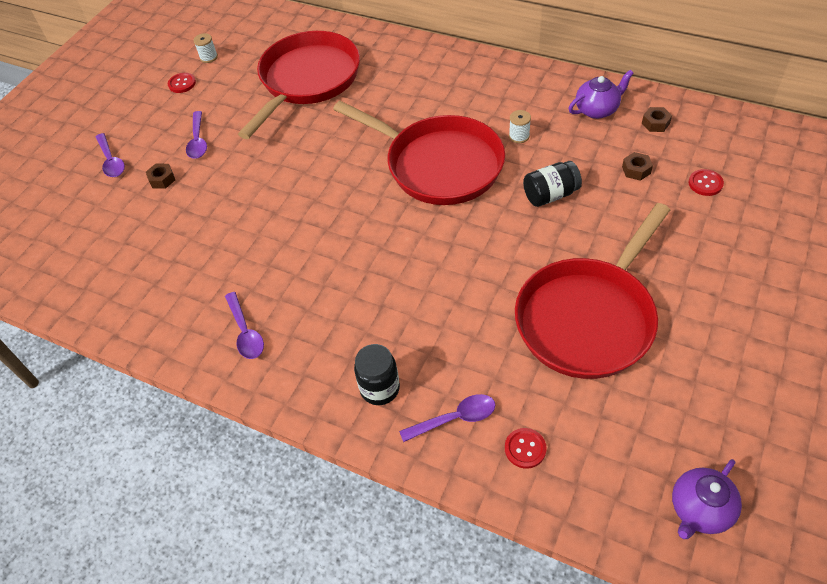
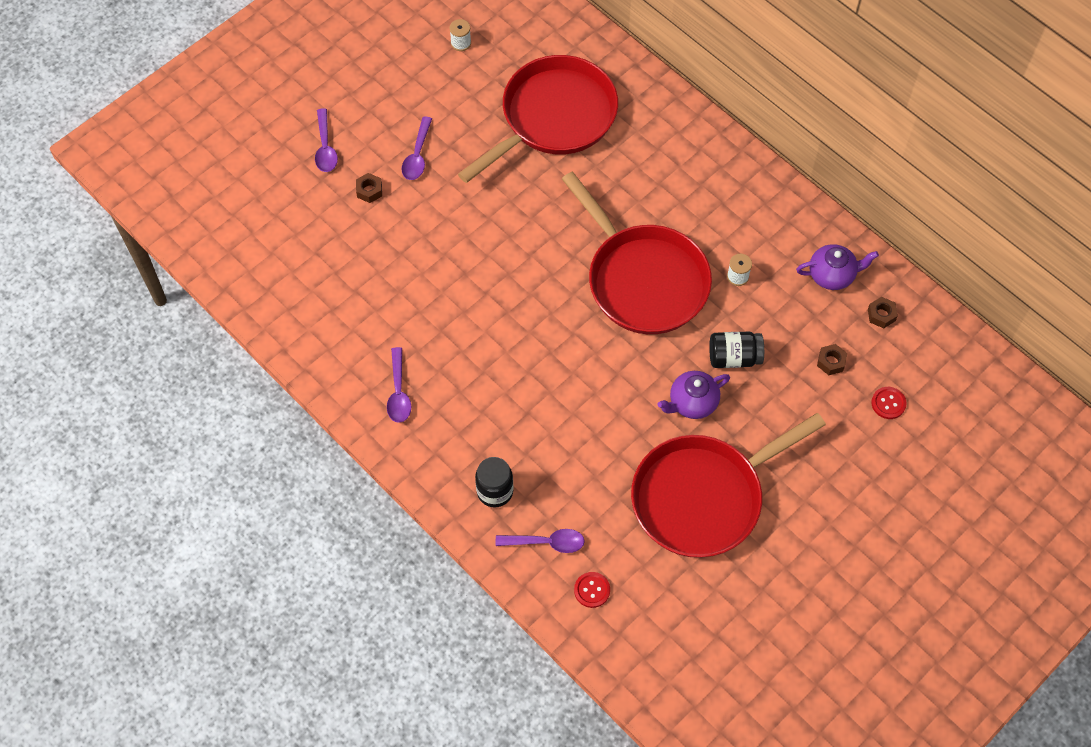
camera: 15 degrees right, 10 degrees up
red button [168,73,196,93] -> none
purple teapot [672,459,742,539] -> purple teapot moved to [657,371,730,419]

